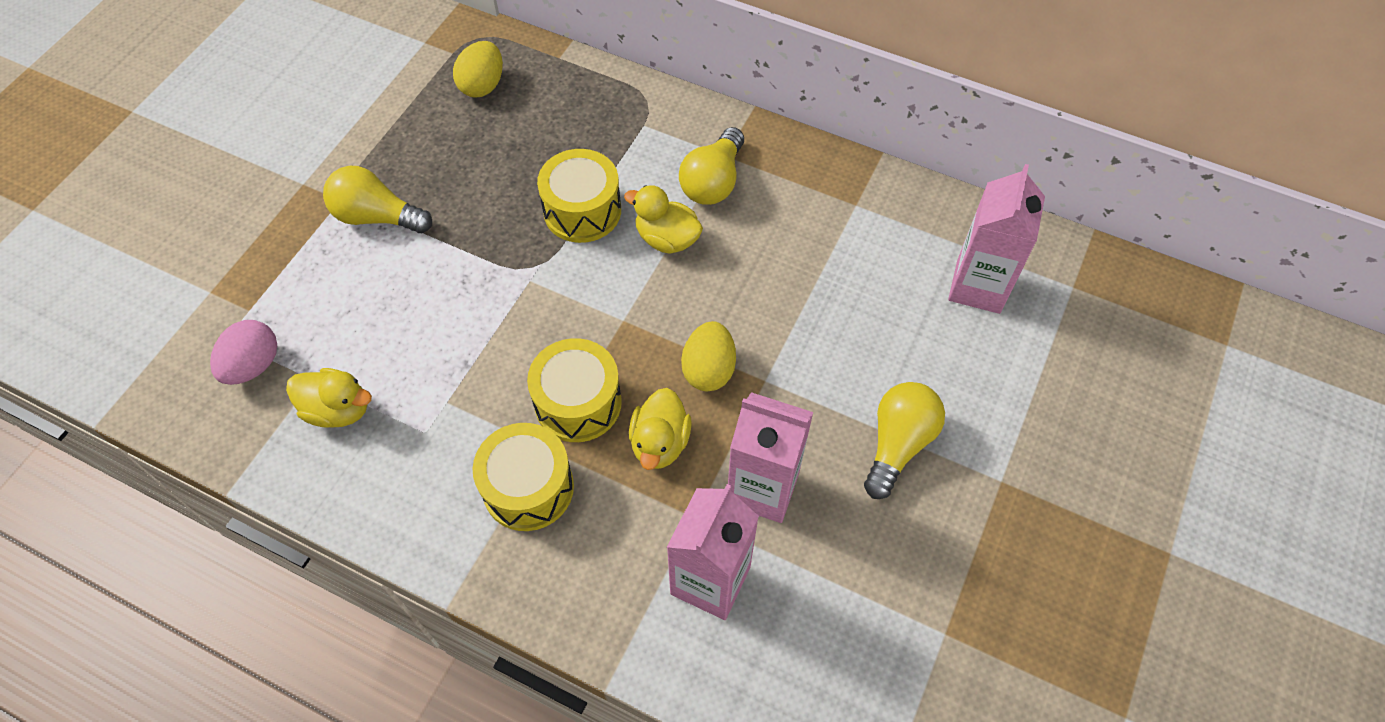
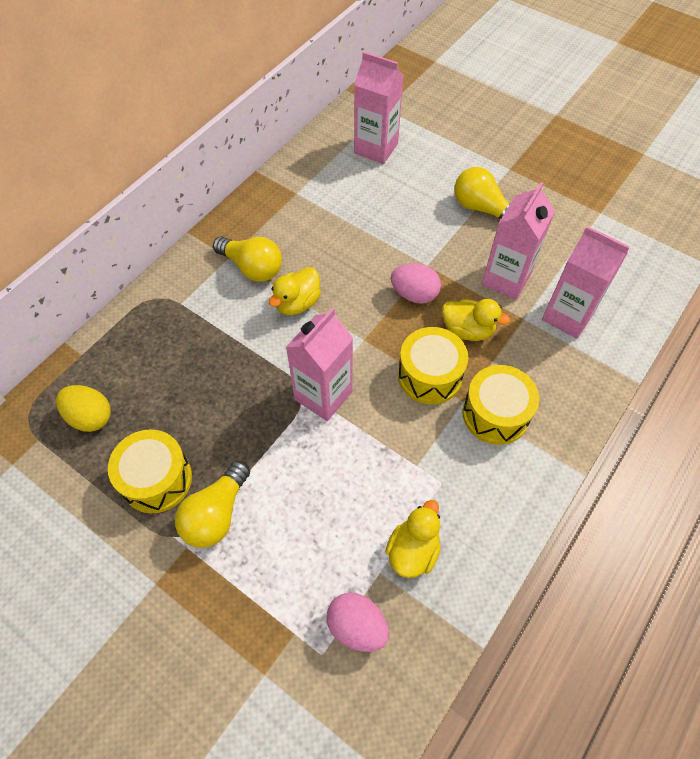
camera: 80 degrees left, 0 degrees up
yellow drum [537,149,621,243] -> yellow drum moved to [108,429,192,513]
yellow egg [681,321,736,391] -> pink egg [391,263,441,304]
none -> pink carton [286,308,353,421]

